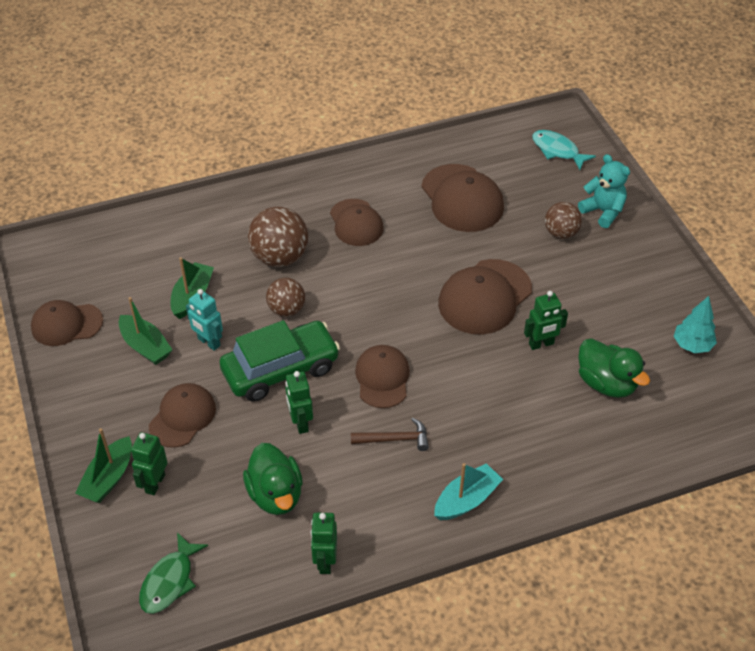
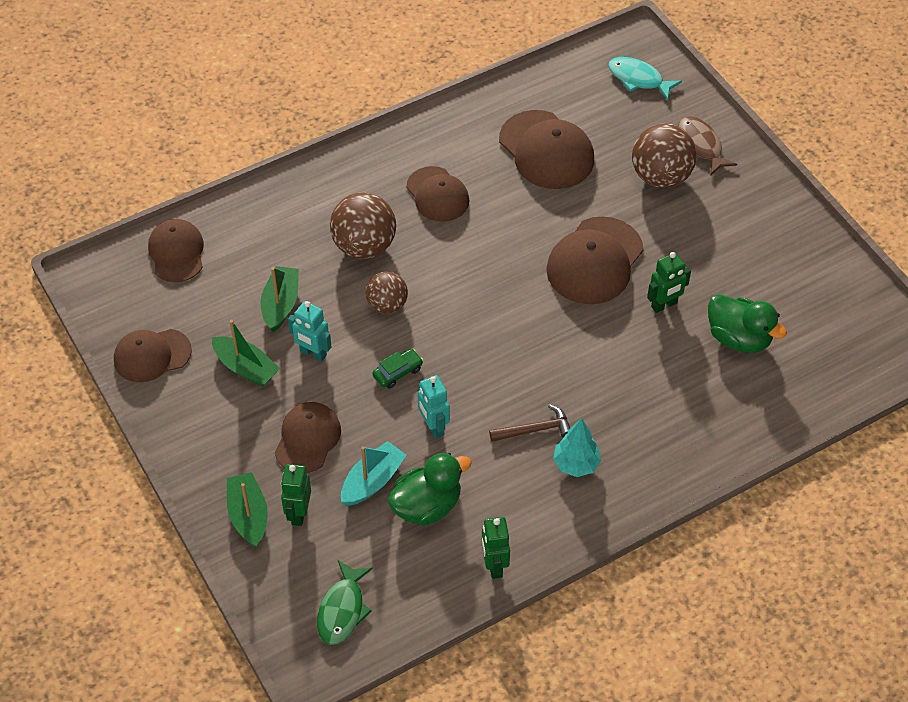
camera: 10 degrees left, 5 degrees up
green boat [75,428,132,503] -> green boat turned 150 degrees clockwise [227,472,268,548]
green car [219,320,340,402] -> green car [372,349,423,389], size x0.41
green duck [243,443,303,515] -> green duck turned 90 degrees counterclockwise [388,452,472,526]
green robot [285,371,313,434] -> turquoise robot [418,375,450,439]
brown cap [355,345,410,408] -> brown cap moved to [148,219,204,282]
turquoise boat [434,463,503,520] -> turquoise boat moved to [341,441,407,506]
brown ball [545,202,582,239] -> brown ball [632,123,697,188], size x1.59
turquoise teddy bear [578,154,630,228] -> brown fish [679,116,737,175]
turquoise tree [674,296,717,353] -> turquoise tree moved to [553,418,601,477]

